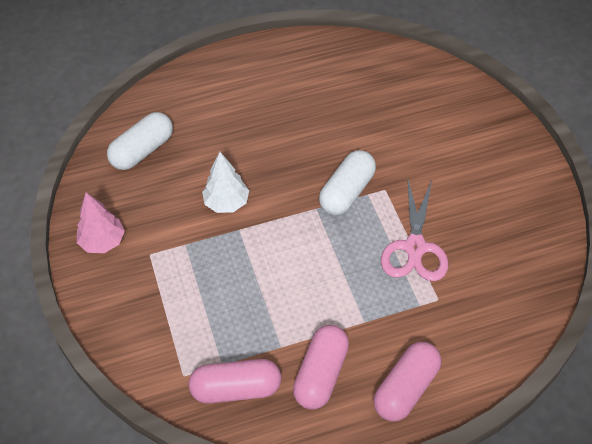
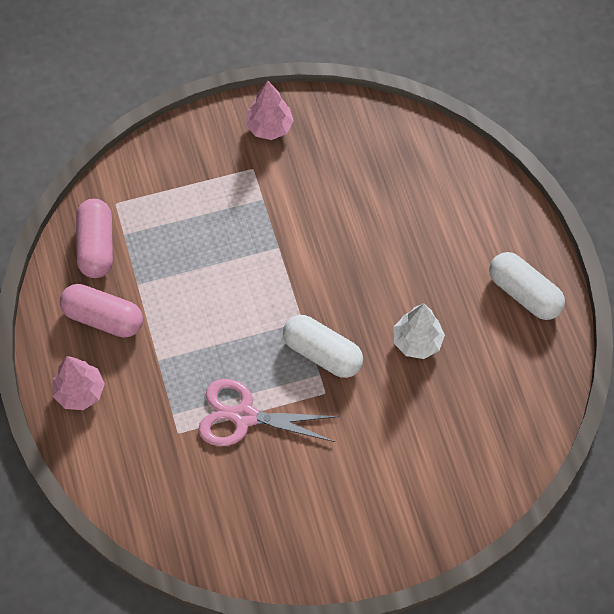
camera: 90 degrees right, 10 degrees up
white capsule [107,112,173,170] -> white capsule moved to [489,252,565,320]
white tree [202,152,249,213] -> white tree moved to [394,303,445,359]
pink capsule [373,342,441,422] -> pink tree [52,356,105,410]

